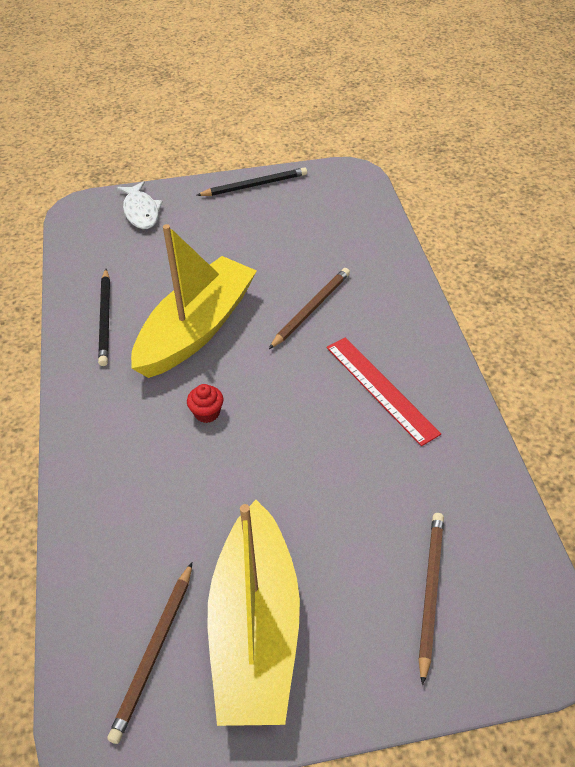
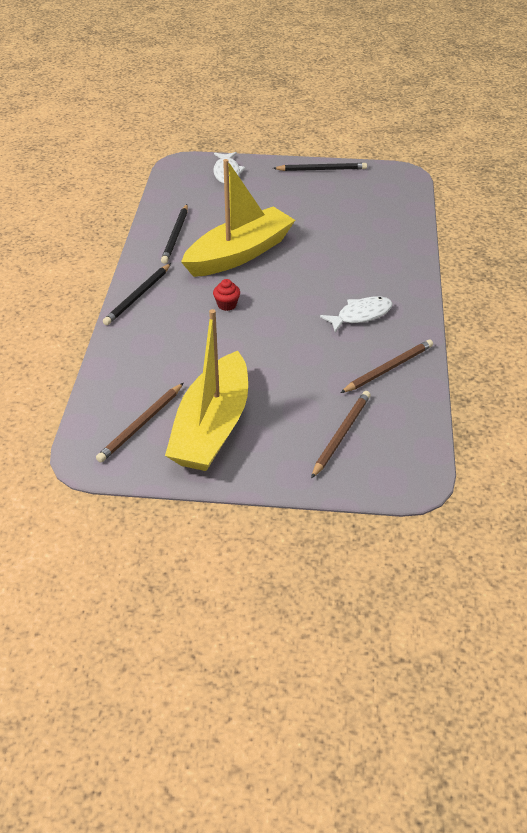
camera: 15 degrees right, 5 degrees down
brown pencil [269,268,350,349] -> brown pencil moved to [340,339,433,393]
red ruler [327,338,441,446] -> white fish [320,296,393,332]
none -> black pencil [103,263,171,325]

